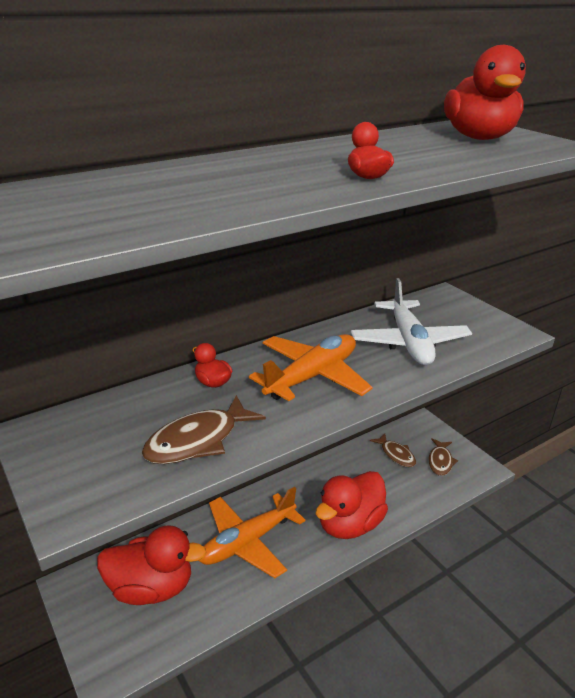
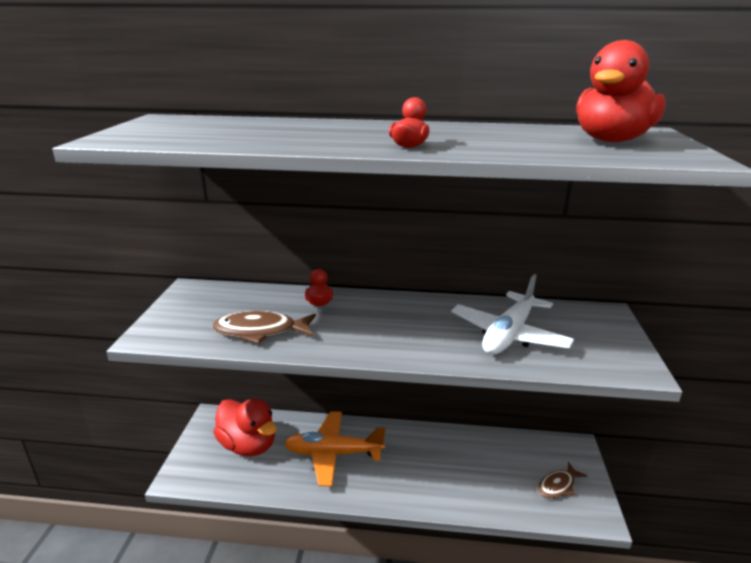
camera: 40 degrees right, 5 degrees down
orange plane [249,334,373,401] -> none
red duck [316,471,388,539] -> none
brown fish [370,433,416,467] -> none

